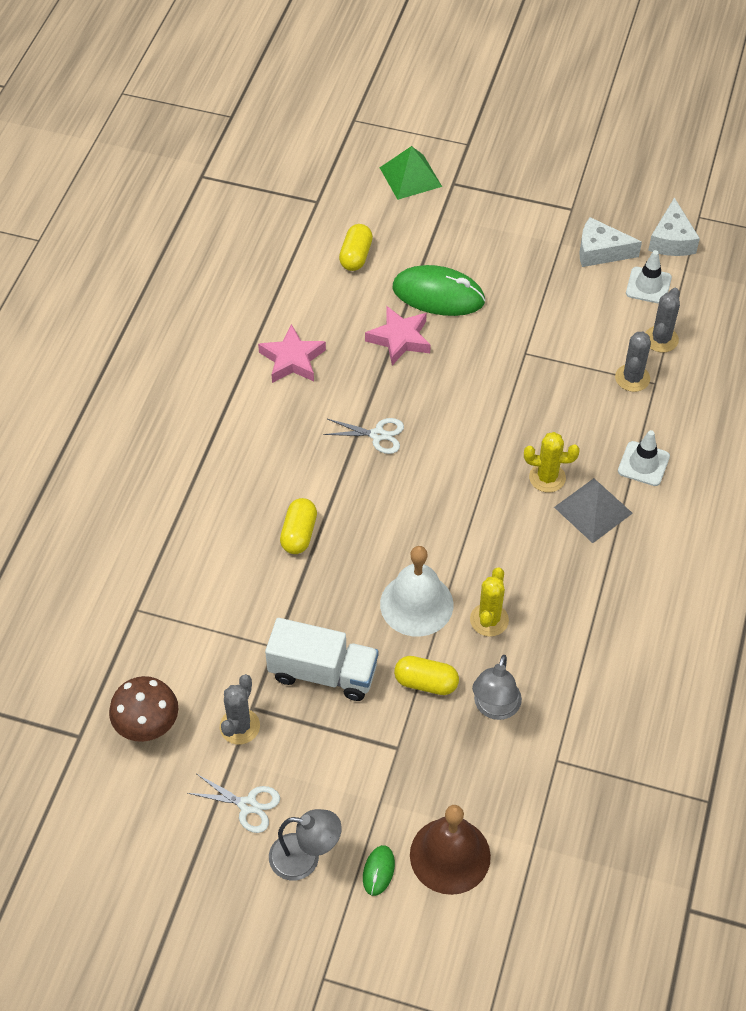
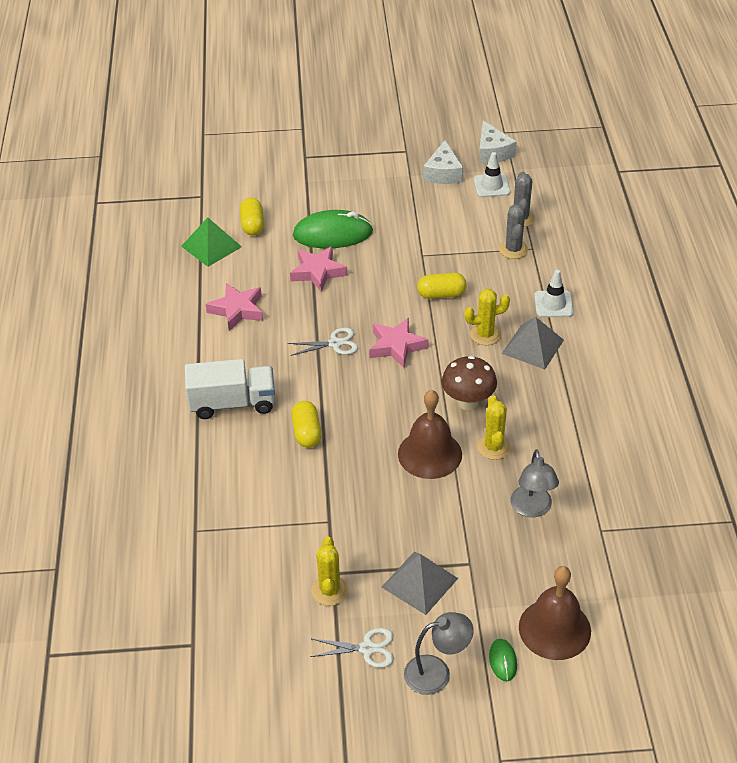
camera: 20 degrees left, 10 degrees down
brown mushroom [109,676,178,742] -> brown mushroom moved to [441,356,497,410]
grey cactus [220,674,260,745] -> yellow cactus [311,537,348,606]
white truck [265,618,378,701] -> white truck moved to [185,359,275,419]
green pyramid [379,146,442,200] -> green pyramid moved to [181,217,242,267]
white bell [380,546,453,637] -> brown bell [398,390,462,479]
yellow capsule [394,656,459,695] -> yellow capsule moved to [417,273,467,299]
white cheese [579,217,642,267] -> white cheese turned 75 degrees counterclockwise [423,140,463,184]
none -> pink star [369,318,429,368]
none -> grey pyramid [382,552,458,615]

